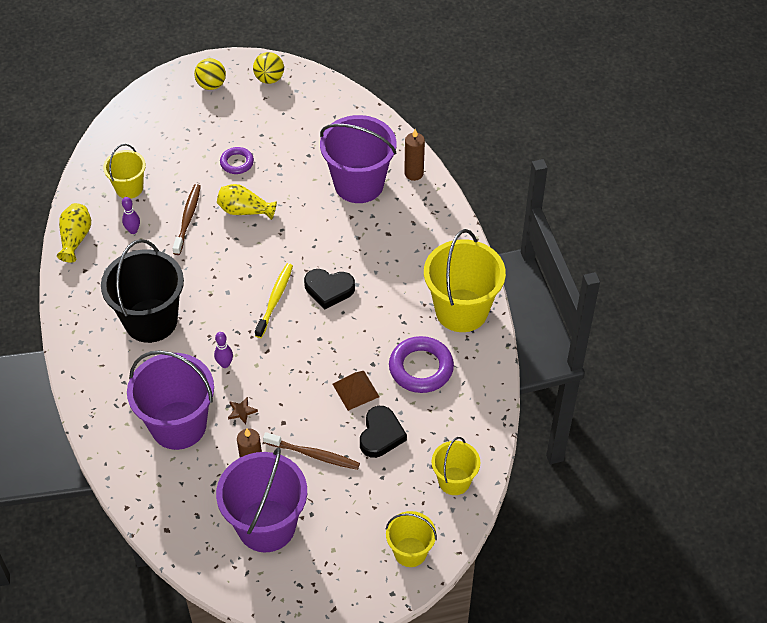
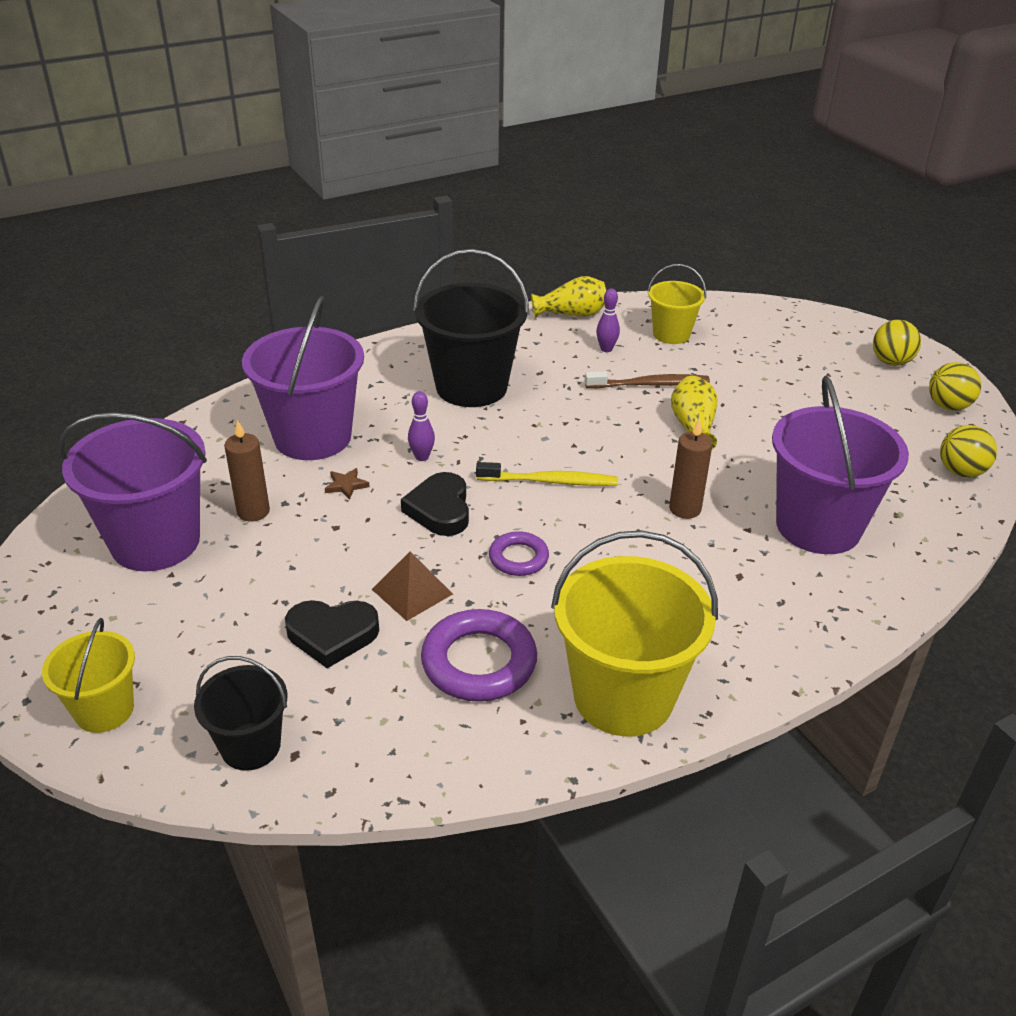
camera: 75 degrees right, 15 degrees down
purple ring [220,147,254,174] -> purple ring moved to [489,531,549,576]
brown toothbrush [263,432,360,470] -> none
black heart [304,269,355,309] -> black heart moved to [401,472,469,536]
brown candle [404,129,425,181] -> brown candle moved to [669,418,712,519]
yellow bucket [432,437,480,495] -> black bucket [194,656,288,771]
none -> yellow ball [940,425,997,478]

